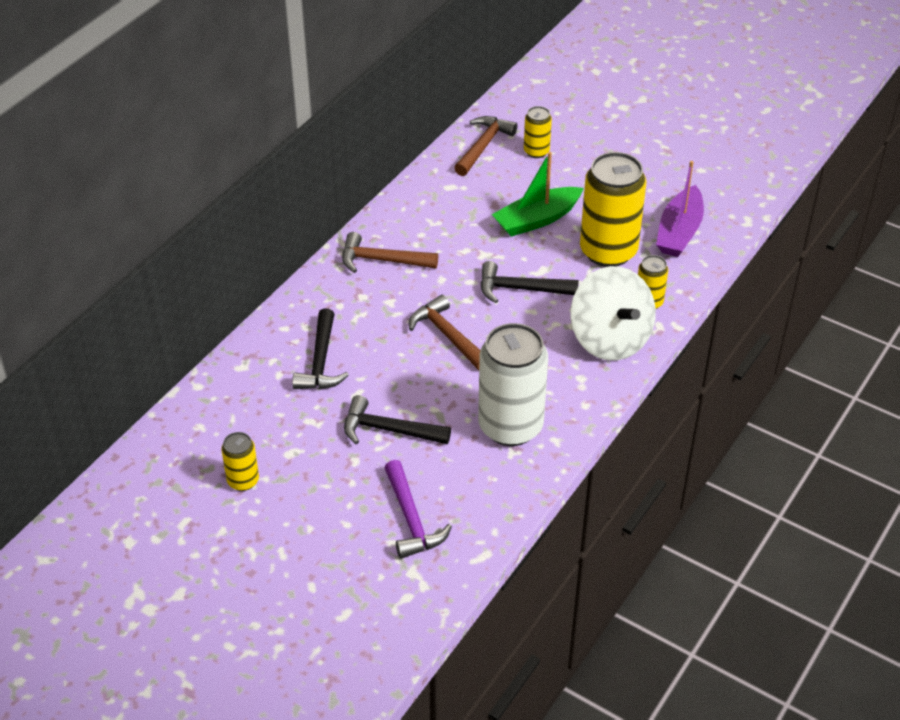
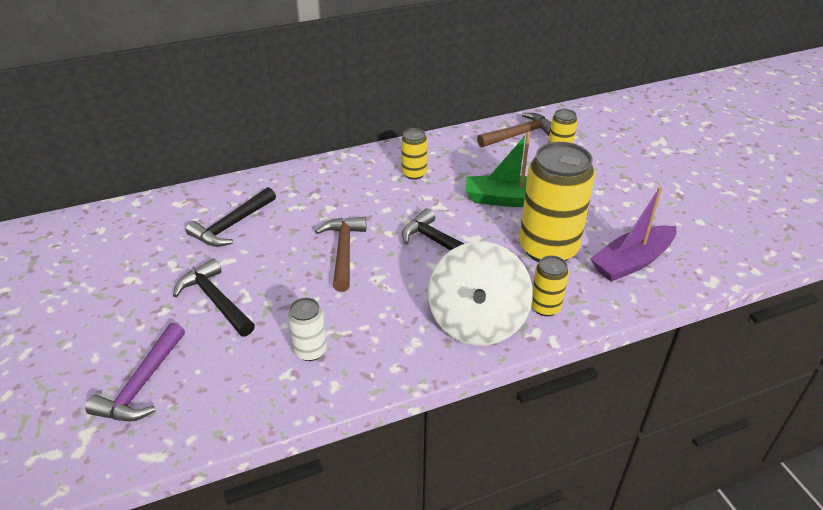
camera: 35 degrees right, 5 degrees down
yellow can [221,432,259,491] -> yellow can moved to [401,128,427,180]
brown hammer [342,232,438,273] -> none
white can [478,323,548,446] -> white can [288,298,327,361], size x0.48

